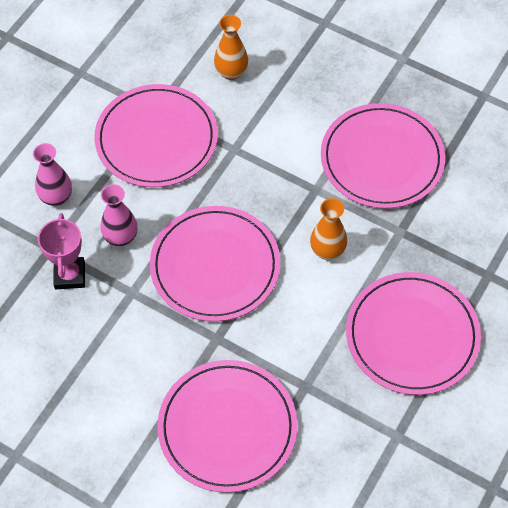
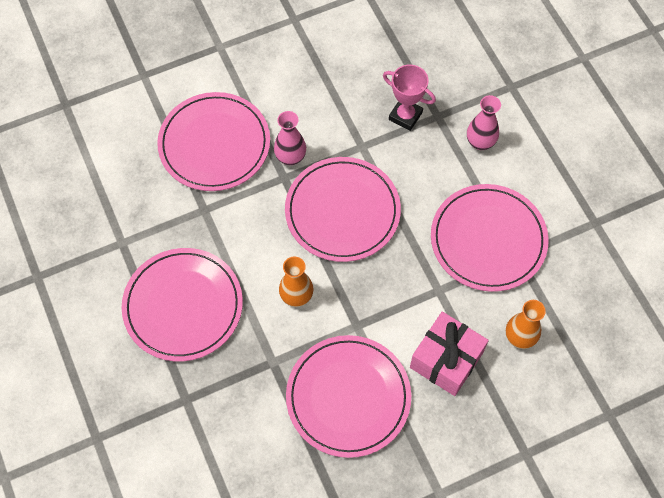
camera: 125 degrees right, 5 degrees up
pink vase [100,184,138,246] -> pink vase moved to [274,111,306,165]
none -> pink gift [410,311,489,396]

